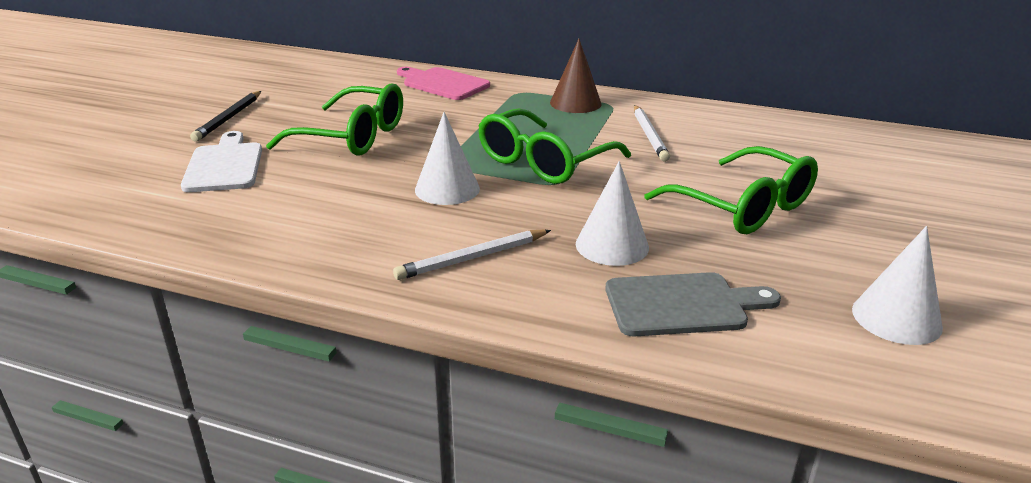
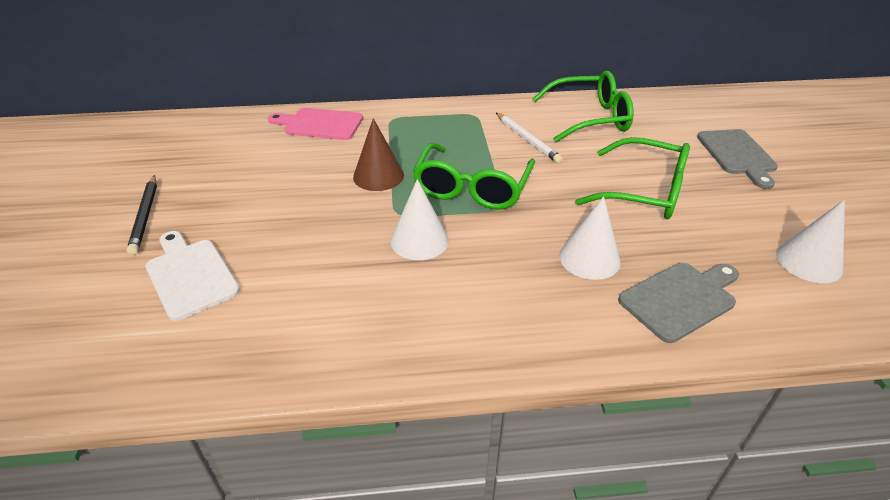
camera: 25 degrees left, 10 degrees up
green glasses [266,83,403,155] -> green glasses moved to [533,71,633,142]
white pencil [393,230,551,280] -> none
brown cone [550,39,602,113] -> brown cone moved to [353,118,404,191]
none -> grey cutting board [697,129,778,189]

